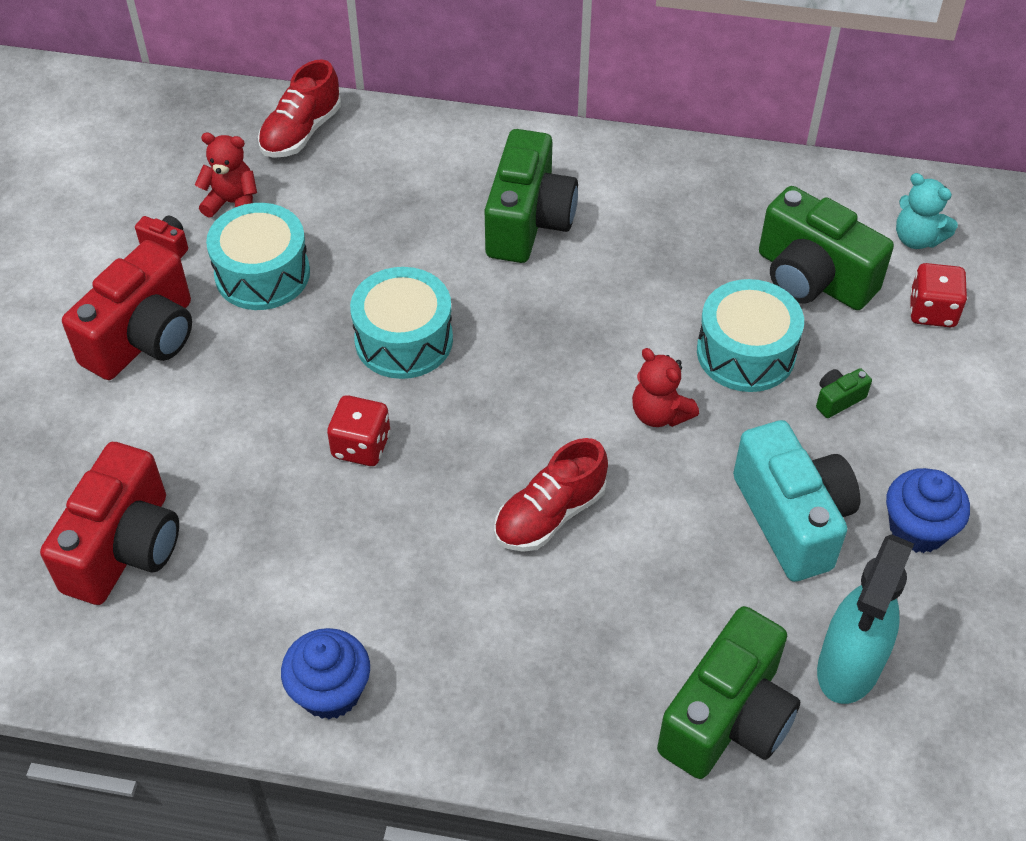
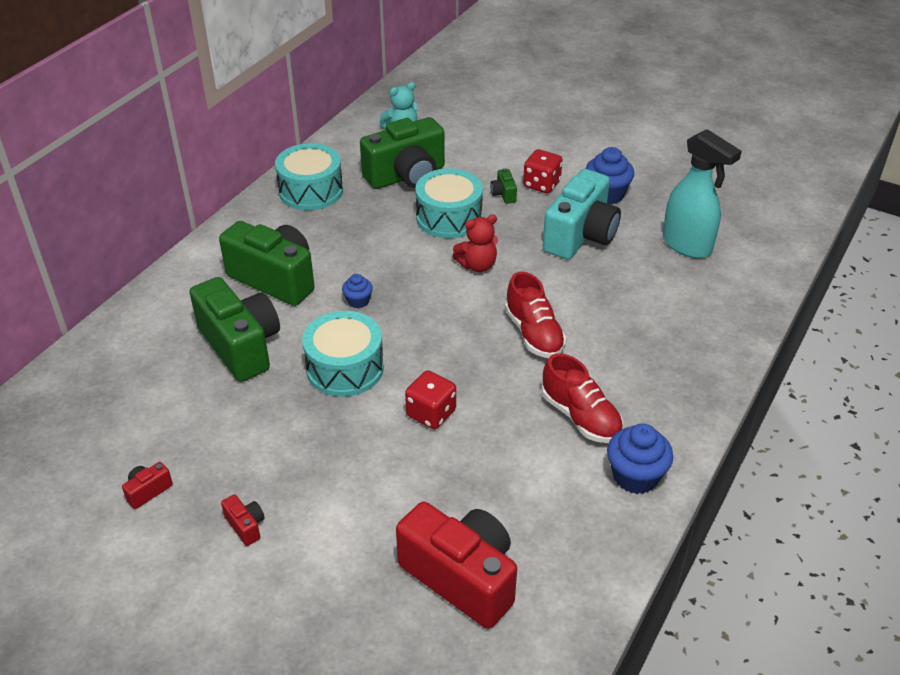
camera: 70 degrees left, 10 degrees down
red camera [62,240,192,380] -> red camera [221,494,265,546], size x0.40
red teddy bear [195,133,257,218] -> none
turquoise drum [206,203,310,310] -> turquoise drum moved to [275,143,343,210]
red shoe [258,60,341,158] -> red shoe moved to [542,353,623,443]
green camera [657,606,800,779] -> green camera moved to [189,277,280,382]
turquoise camera [733,420,860,582] -> turquoise camera turned 120 degrees clockwise [542,169,621,259]
red dice [910,263,967,327] -> red dice moved to [523,149,563,193]
none -> blue cupcake [342,274,373,308]

